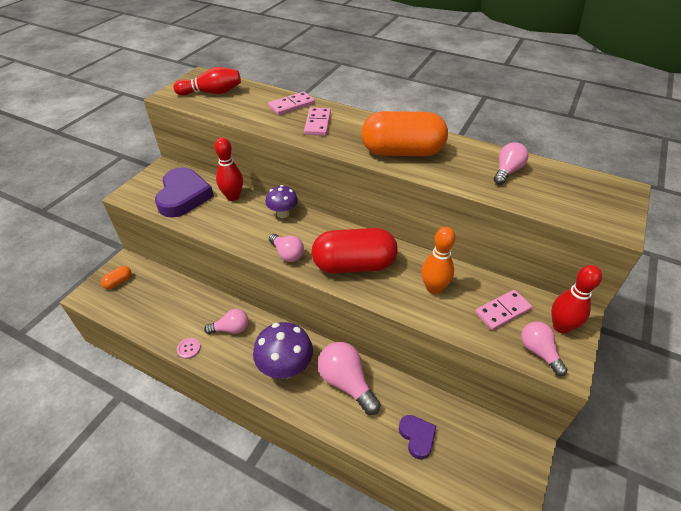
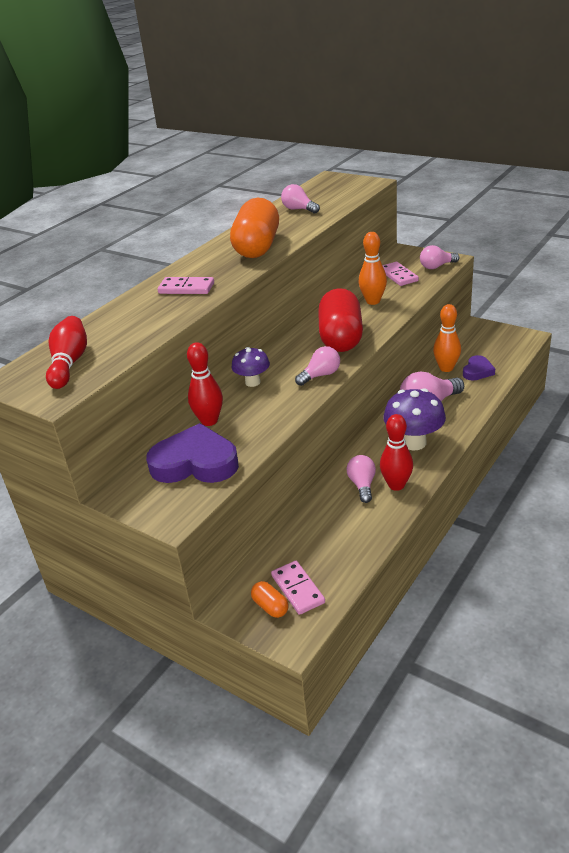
camera: 80 degrees left, 10 degrees down
pink button [177,338,201,359] -> none
pink domino [268,91,315,115] -> pink domino moved to [271,561,325,615]
purple heart [399,415,436,460] -> purple heart turned 135 degrees clockwise [463,355,495,381]
red bowling pin [551,265,602,334] -> red bowling pin moved to [380,414,413,491]
none -> orange bowling pin [433,304,461,372]

